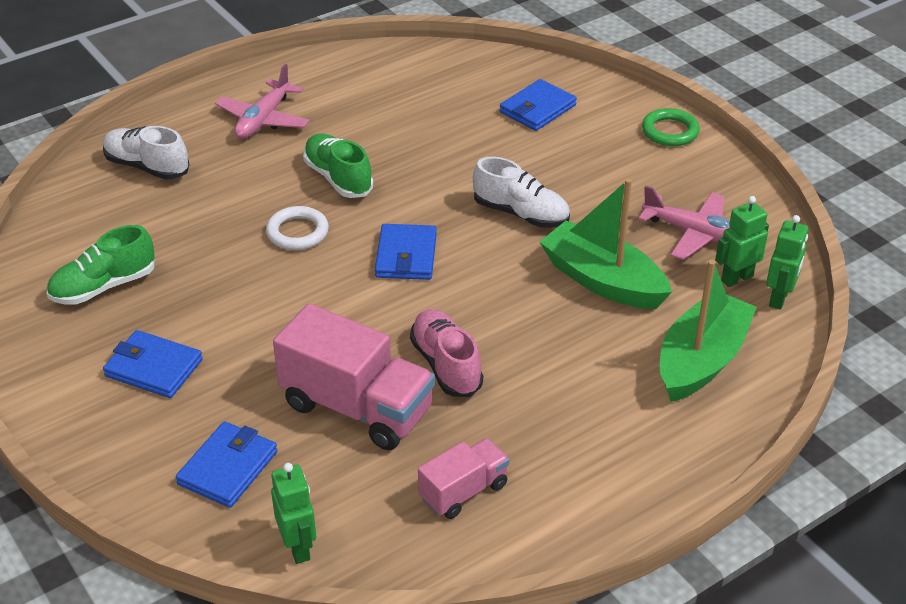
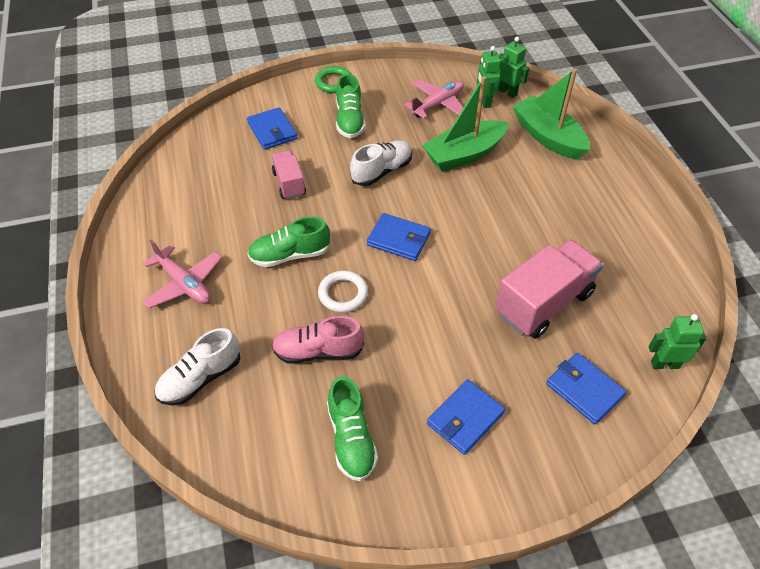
camera: 70 degrees left, 10 degrees up
pink shoe [410,309,483,397] -> pink shoe moved to [271,316,365,364]
pink truck [418,438,509,519] -> pink truck moved to [272,150,306,200]
none -> green shoe [336,74,365,138]

